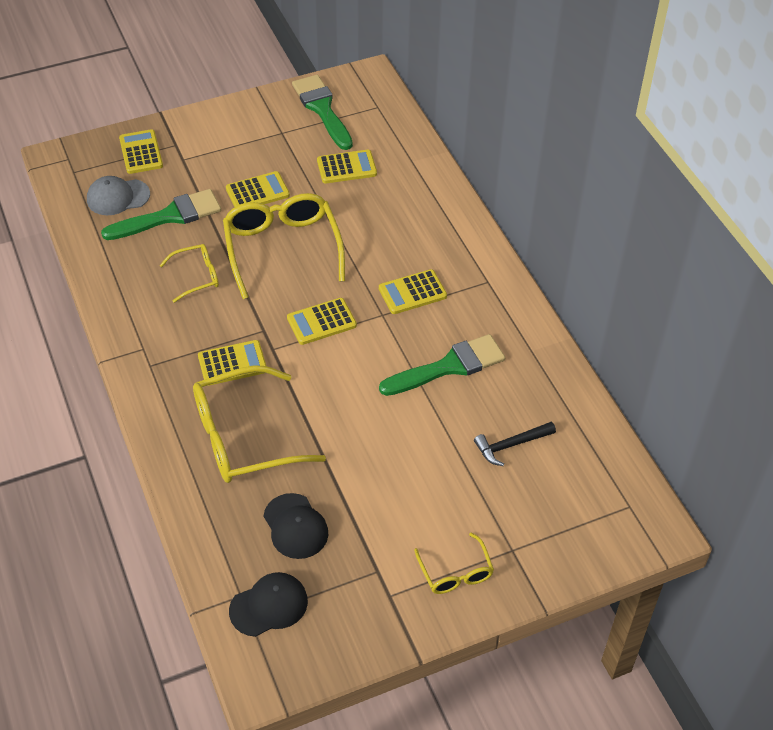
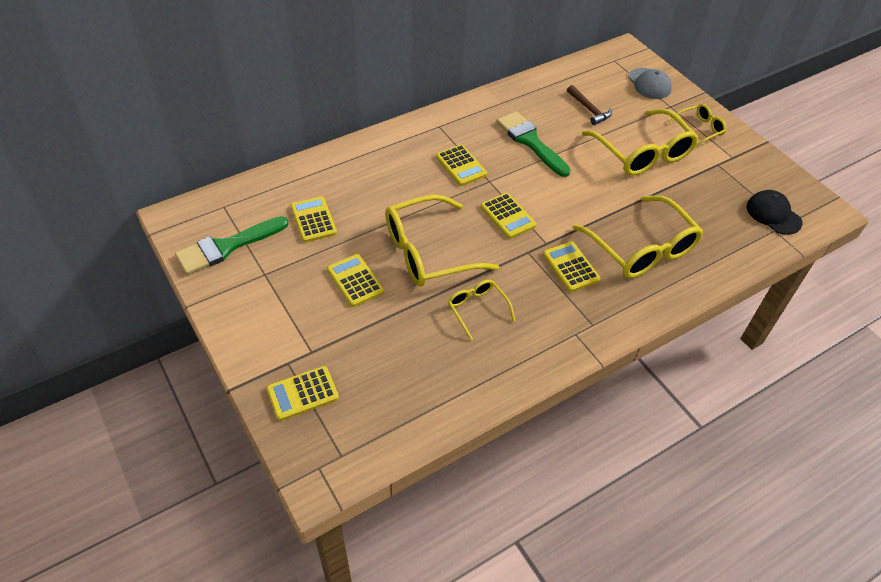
camera: 100 degrees left, 0 degrees up
grey cap [87,176,150,215] -> grey cap moved to [628,68,672,99]
green brush [101,189,221,240] -> none
black cap [264,493,328,559] -> none
black hammer [474,422,556,466] -> brown hammer [567,85,612,125]
none -> yellow glasses [582,109,699,176]

